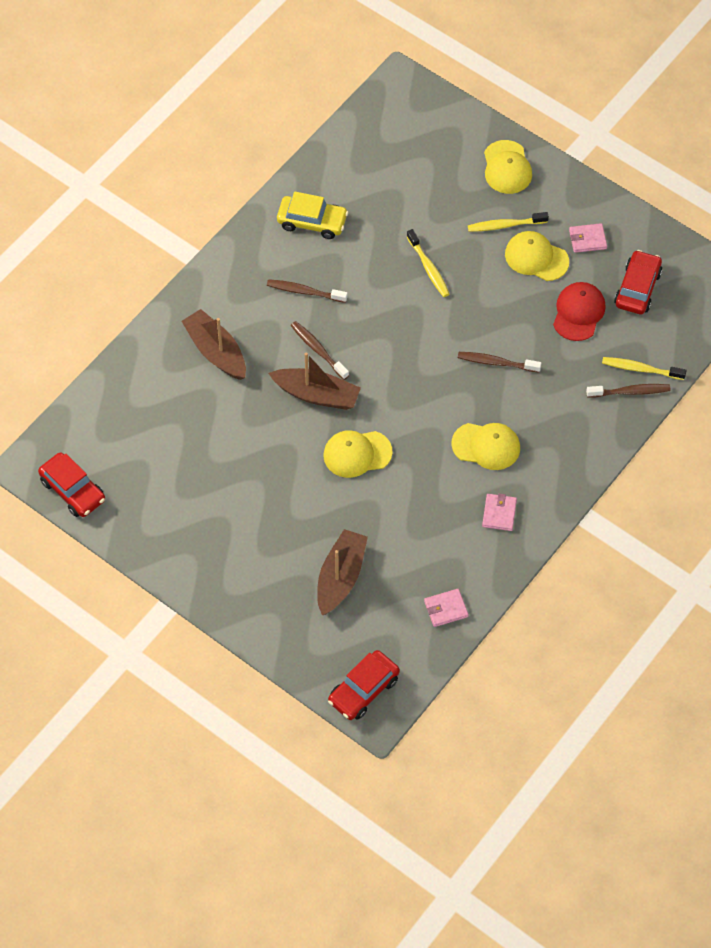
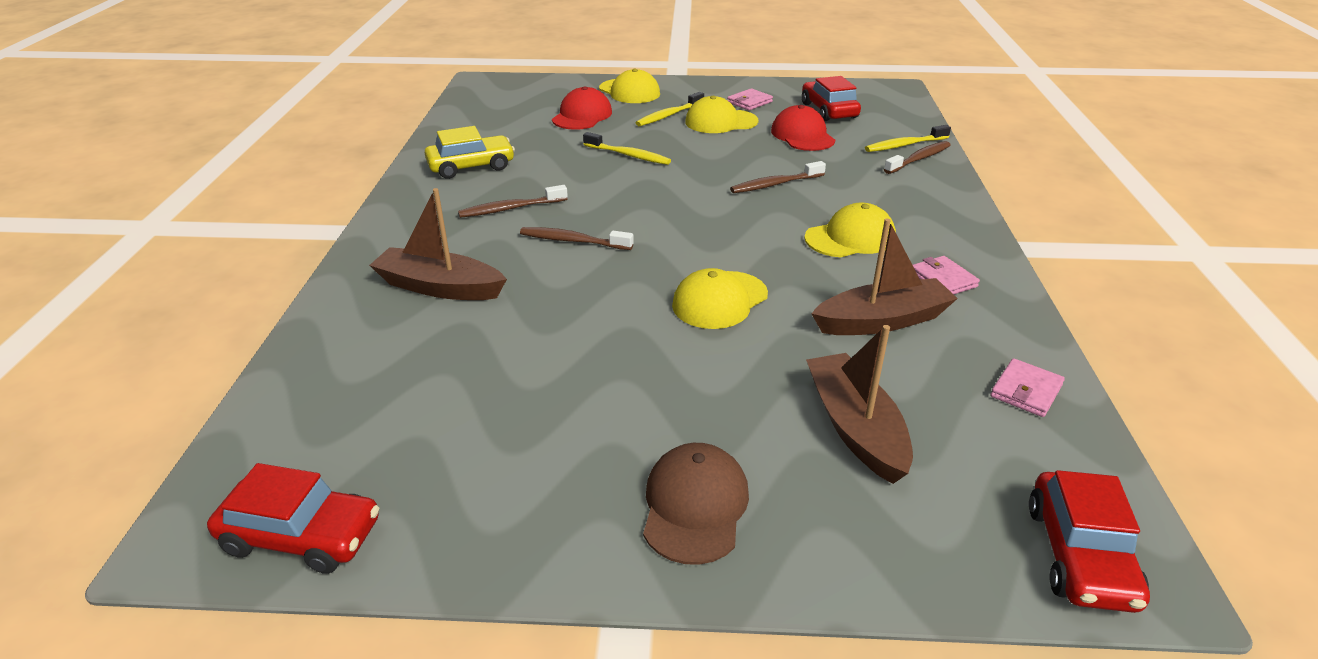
camera: 35 degrees left, 25 degrees down
brown boat [268,353,361,410] -> brown boat moved to [811,219,958,335]
none -> red cap [552,86,612,130]
none -> brown cap [643,443,749,565]

